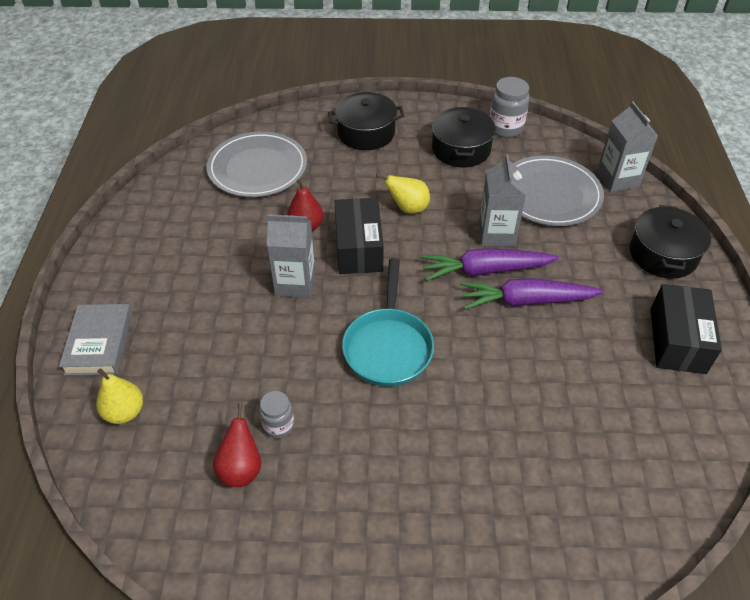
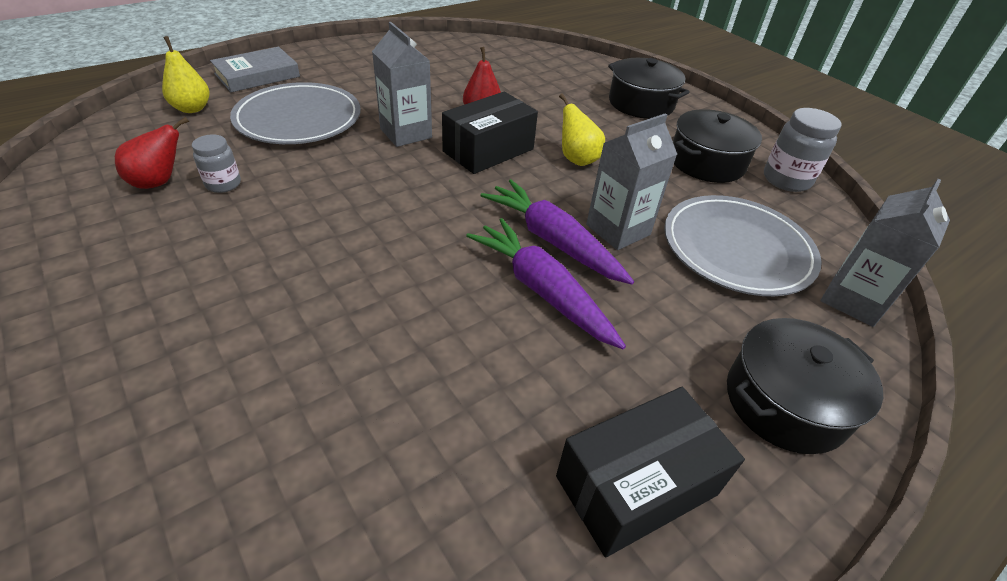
camera: 50 degrees right, 5 degrees down
grey plate [207,131,307,197] -> grey plate moved to [230,82,361,144]
turquoise pan [342,258,434,387] -> none

